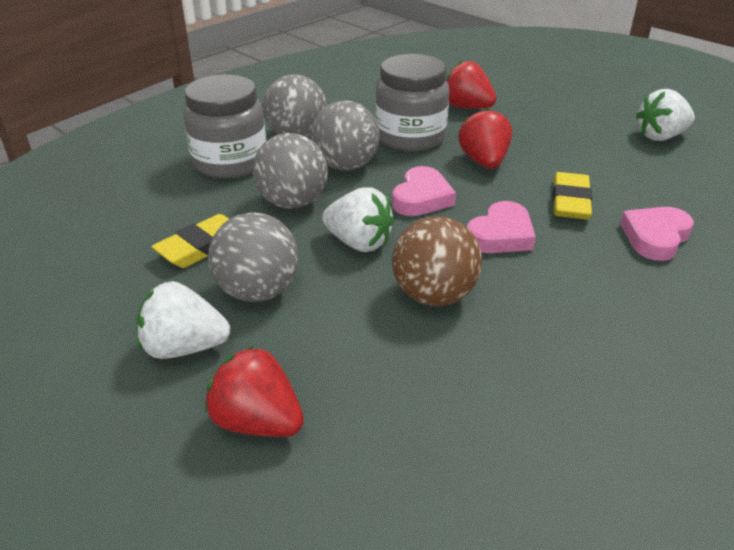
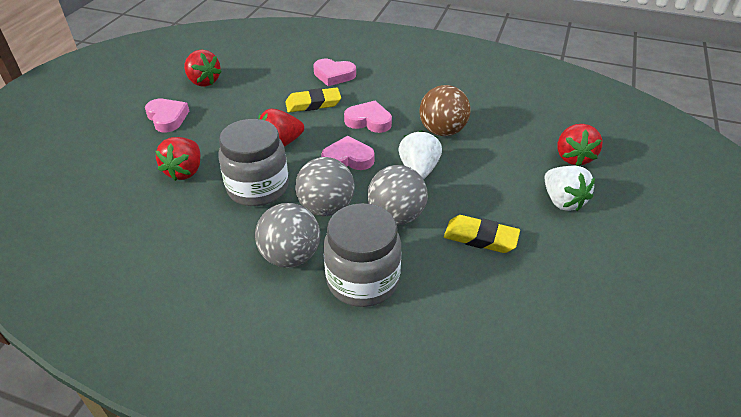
camera: 115 degrees left, 5 degrees up
grey ball [208,213,299,302] -> none
white strawberry [635,89,695,141] -> red strawberry [184,50,222,87]
none -> pink heart [145,99,189,132]

